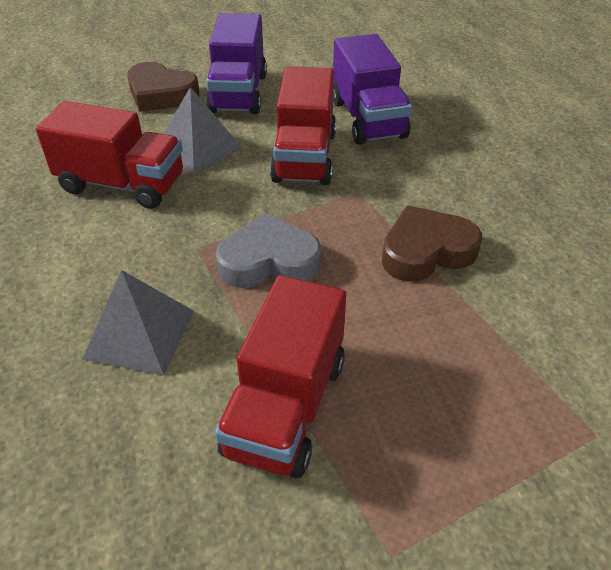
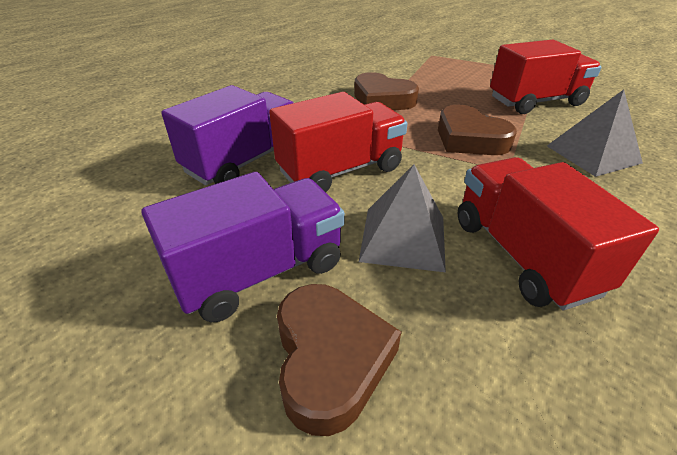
camera: 125 degrees left, 5 degrees down
grey heart [216,213,321,288] -> brown heart [438,105,517,155]

